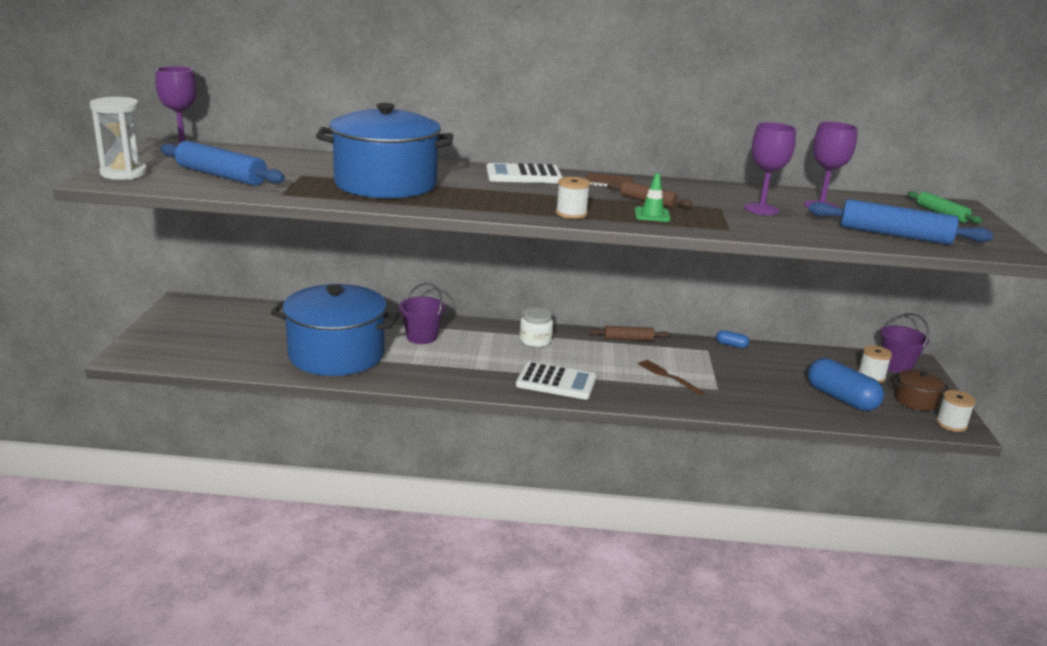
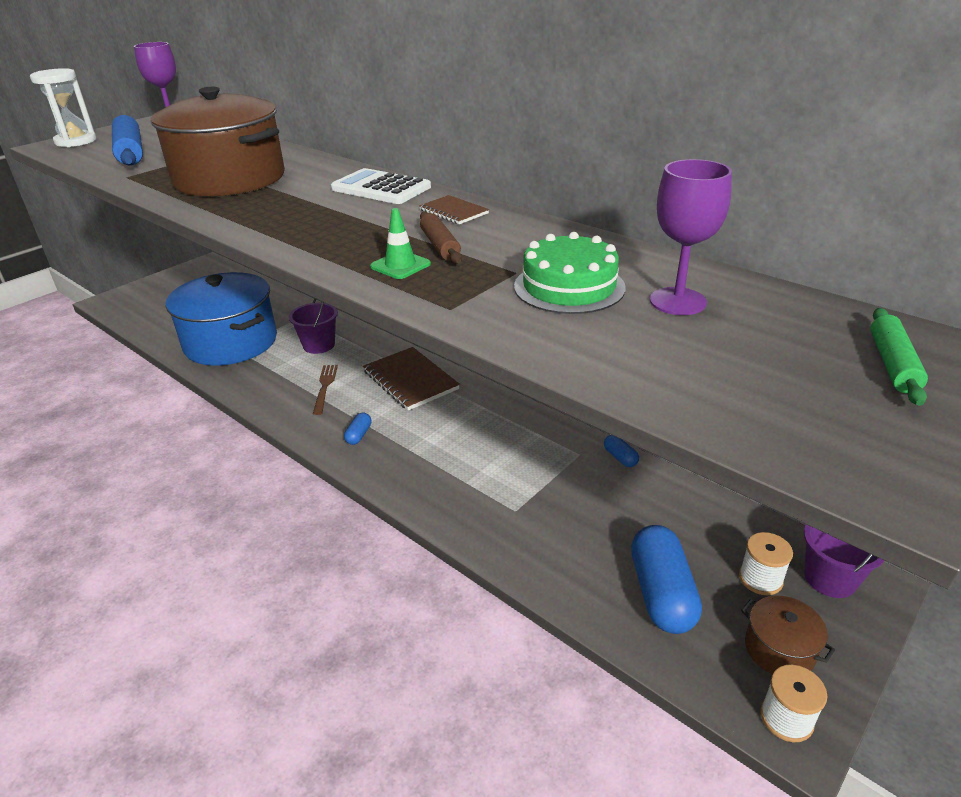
camera: 40 degrees right, 10 degrees up
blue pot [316,103,453,198] -> brown pot [151,87,285,196]
white calculator [516,362,597,399] -> blue capsule [344,413,371,445]
white jar [520,307,553,347] -> brown notebook [363,347,460,411]
white spool [556,177,590,219] -> none
brown rolling pin [589,326,669,341] -> none
brown fork [638,360,704,396] -> brown fork moved to [313,365,338,415]
purple goblet [744,122,796,215] -> green cake [514,232,626,314]
blue rolling pin [808,199,993,245] -> none

